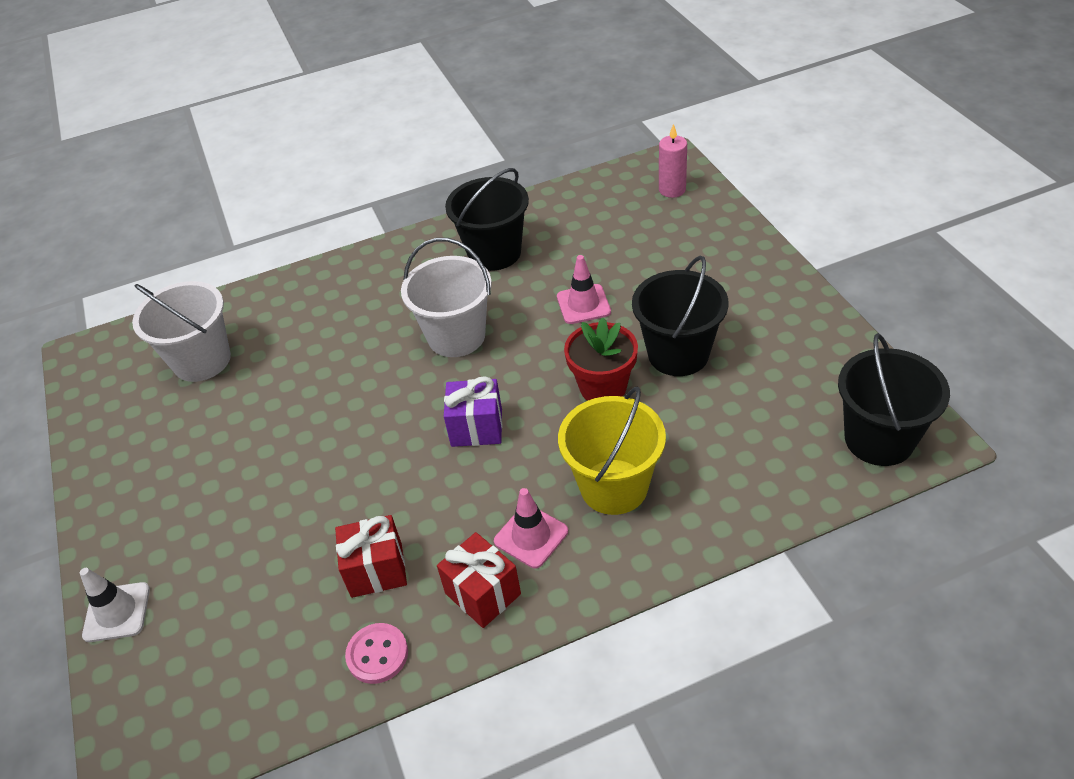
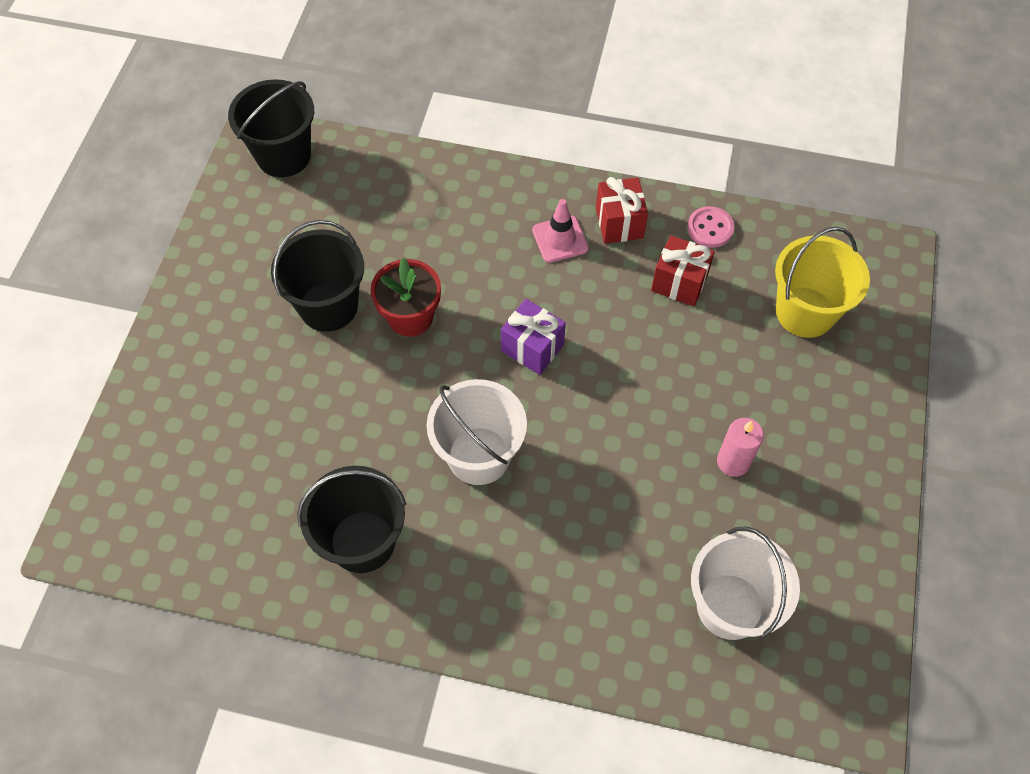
camera: 150 degrees left, 15 degrees up
white traffic cone [80,568,150,642] -> none
pink traffic cone [557,255,611,324] -> none
yellow bucket [558,387,666,515] -> yellow bucket moved to [775,227,870,338]
pink candle [659,124,687,198] -> pink candle moved to [717,418,764,477]

